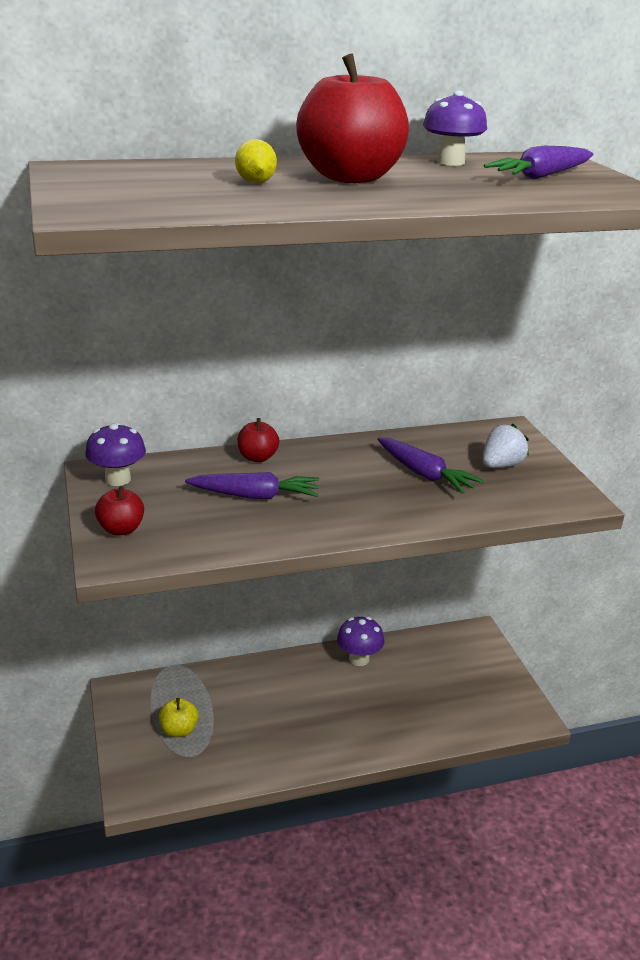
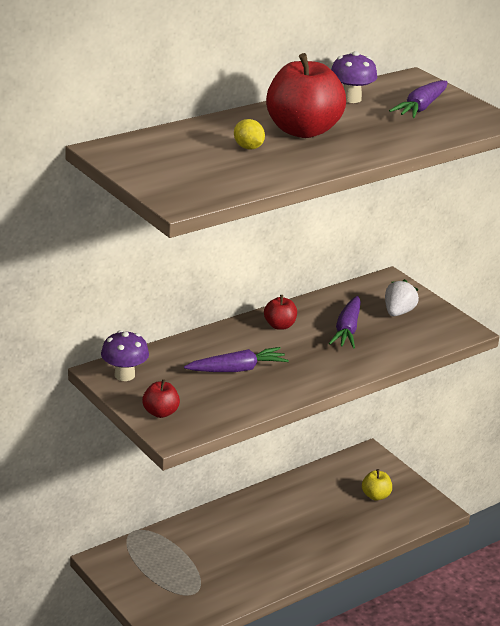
camera: 20 degrees left, 0 degrees up
yellow apple [159,698,199,737] -> yellow apple moved to [362,469,392,501]
red apple [237,418,279,462] -> red apple moved to [264,295,297,330]
purple mushroom [337,617,385,666] -> none
purple carrot [377,438,483,494] -> purple carrot turned 75 degrees clockwise [329,296,361,348]

